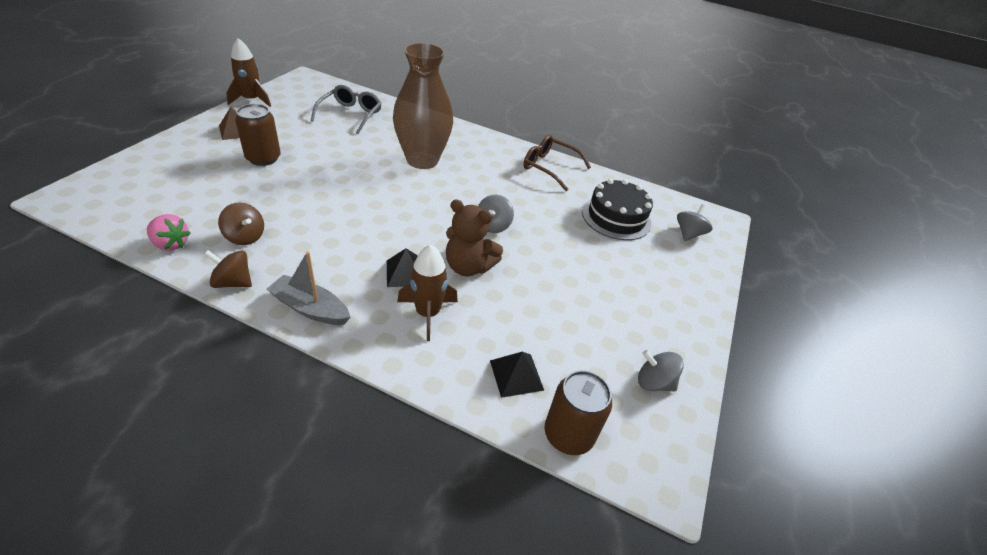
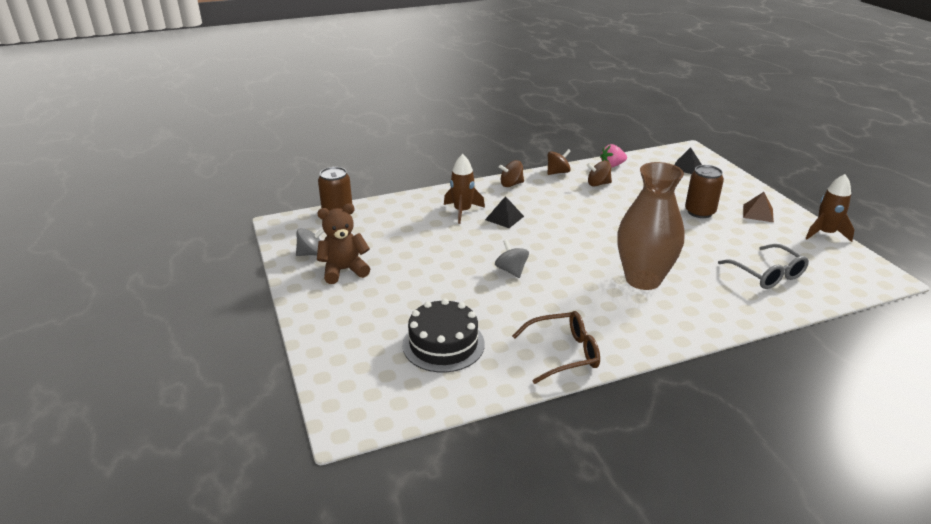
camera: 140 degrees right, 10 degrees down
grey boat [267,252,351,325] -> brown spinning top [499,160,524,187]
brown teddy bear [446,199,503,276] -> brown teddy bear moved to [317,204,370,284]
black pyramid [490,351,544,398] -> black pyramid moved to [674,147,702,174]
grey spinning top [677,204,713,241] -> none

